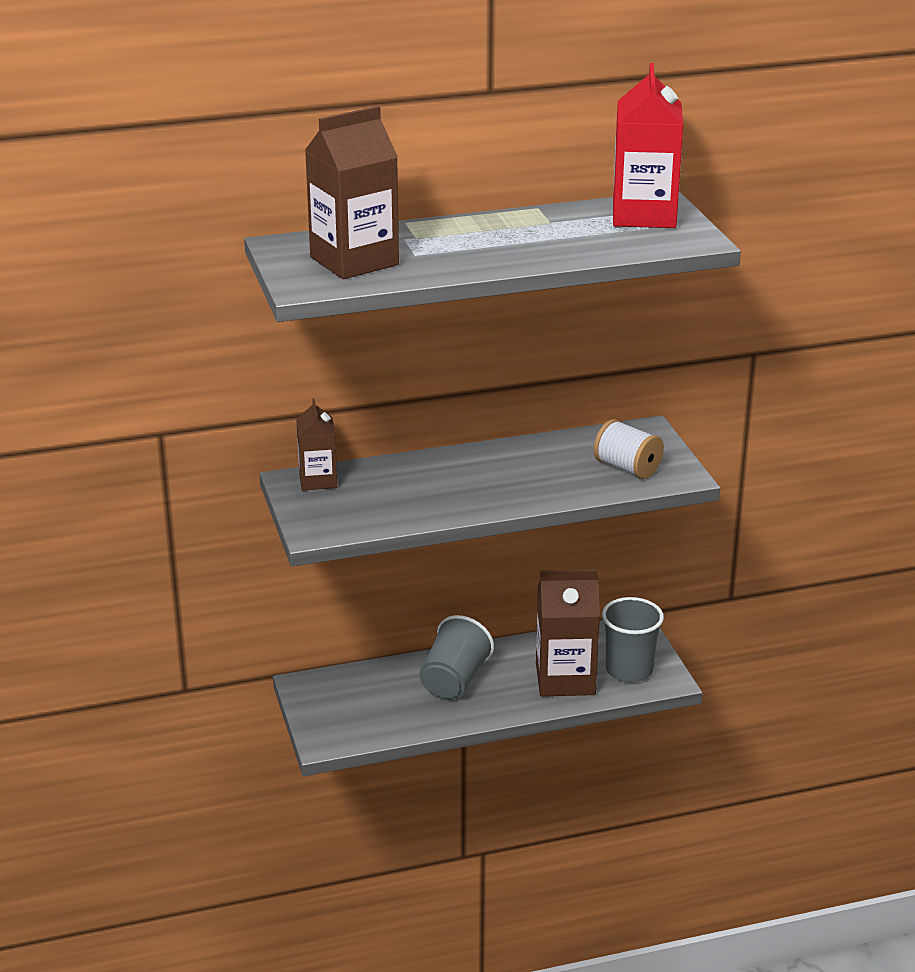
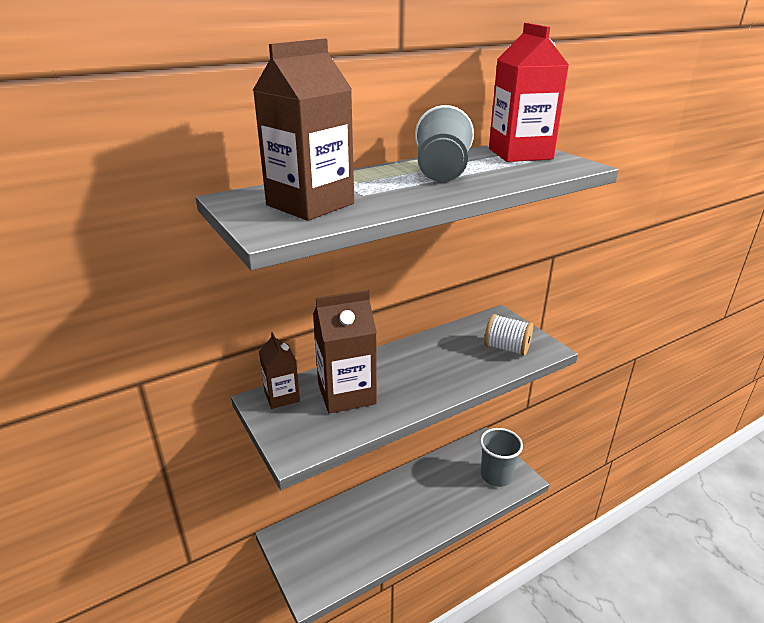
camera: 15 degrees left, 0 degrees up
grey cup [419,615,494,700] -> grey cup moved to [415,105,474,182]
brown carton [536,569,600,696] -> brown carton moved to [313,290,377,414]

